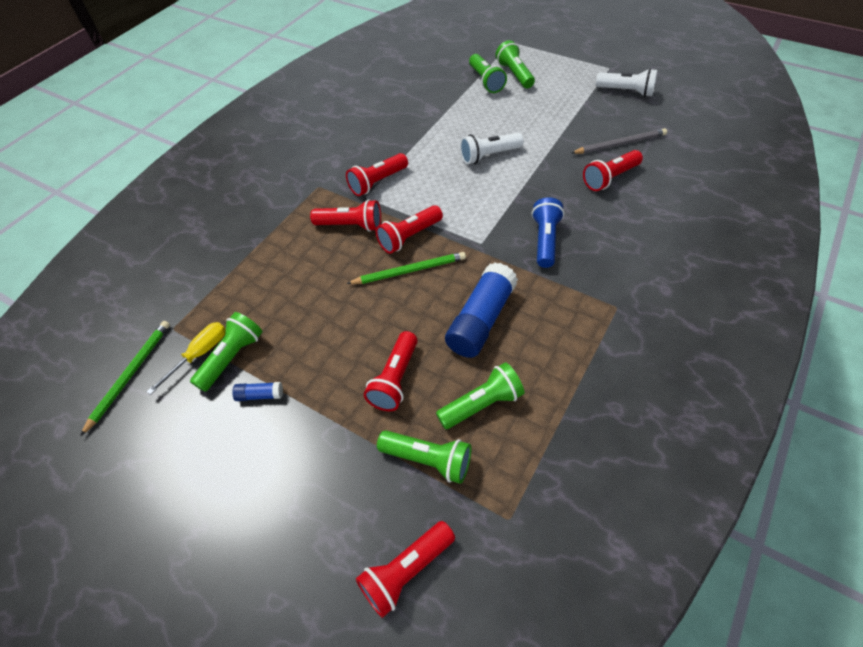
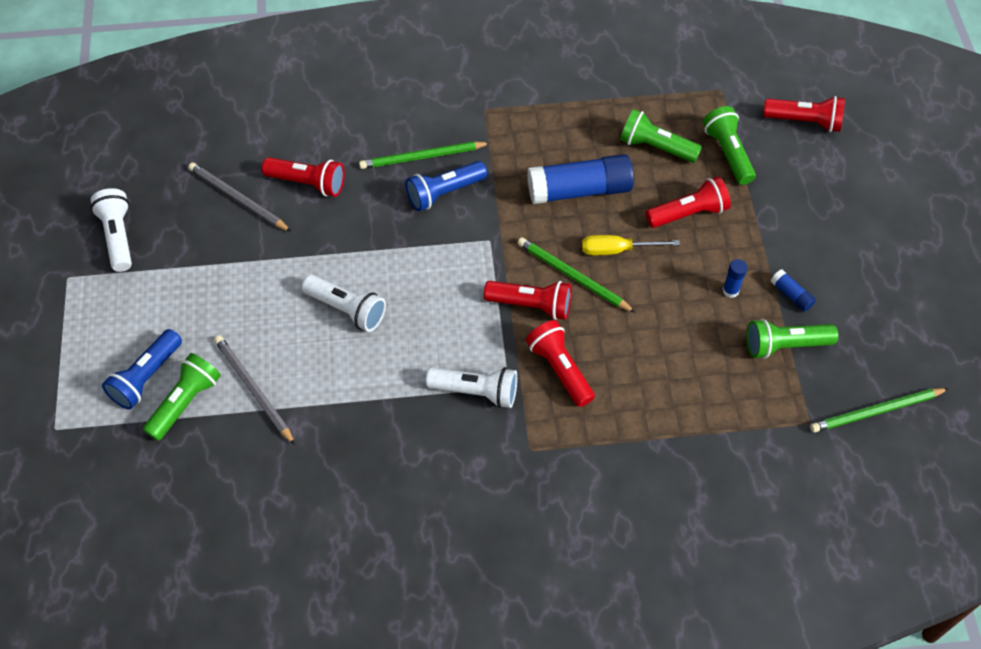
camera: 130 degrees left, 5 degrees up
yellow screwdriver [146,322,226,395] -> yellow screwdriver moved to [582,235,680,255]
red flashlight [346,153,408,196] -> white flashlight [426,367,517,408]
green flashlight [495,40,535,88] -> blue flashlight [102,329,182,410]
none -> grey pencil [214,335,295,445]
none -> green pencil [359,141,490,169]
none -> blue glue stick [722,259,747,298]

